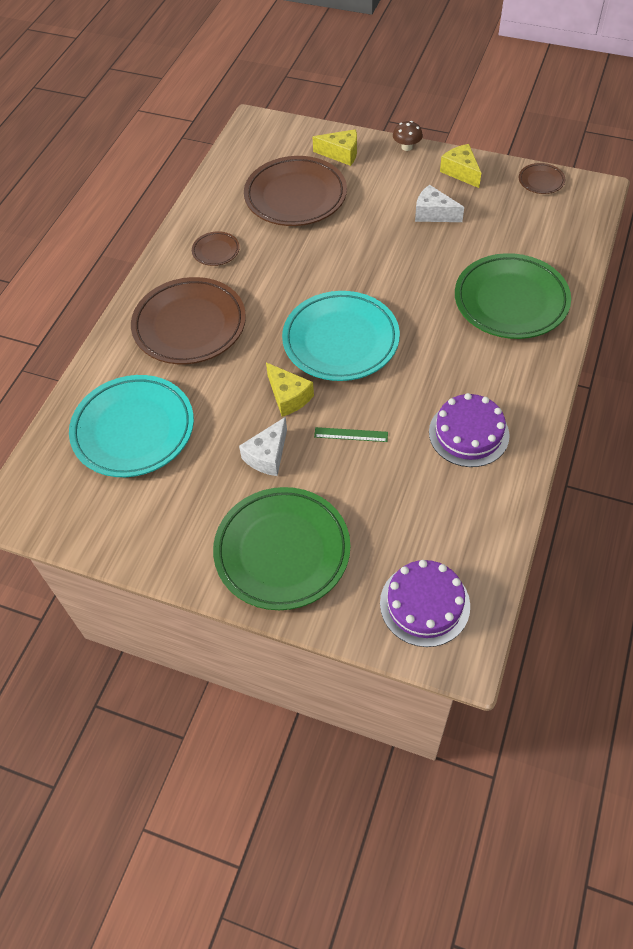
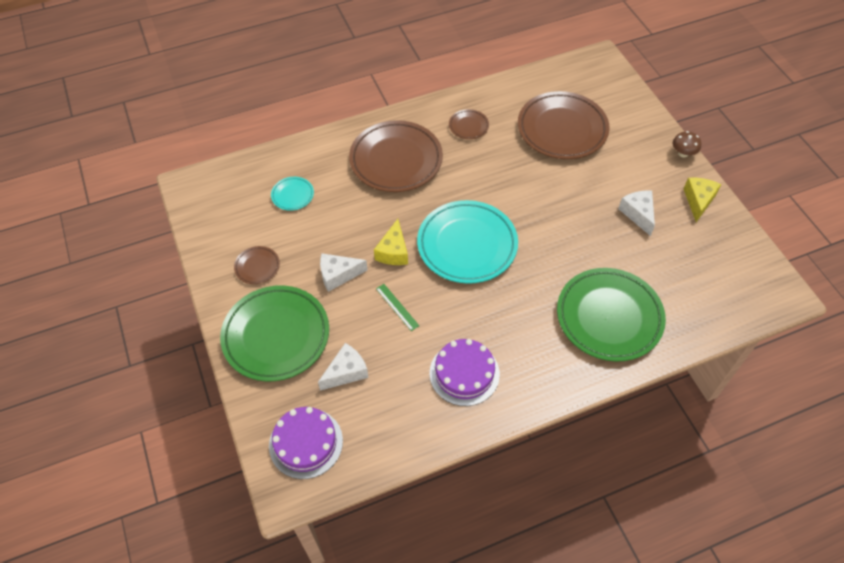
camera: 45 degrees right, 0 degrees up
turquoise plate [69,375,194,477] -> turquoise plate [271,177,314,211], size x0.45
yellow cheese [313,129,357,166] -> none
brown plate [519,163,565,194] -> brown plate moved to [234,246,280,284]
none -> white cheese [318,343,369,391]

